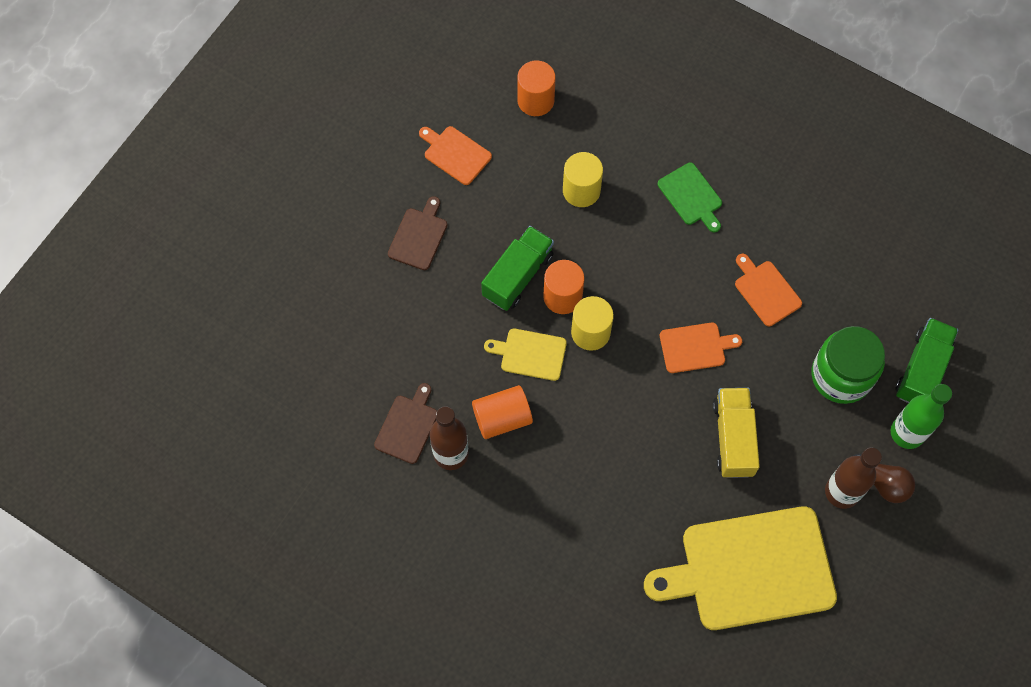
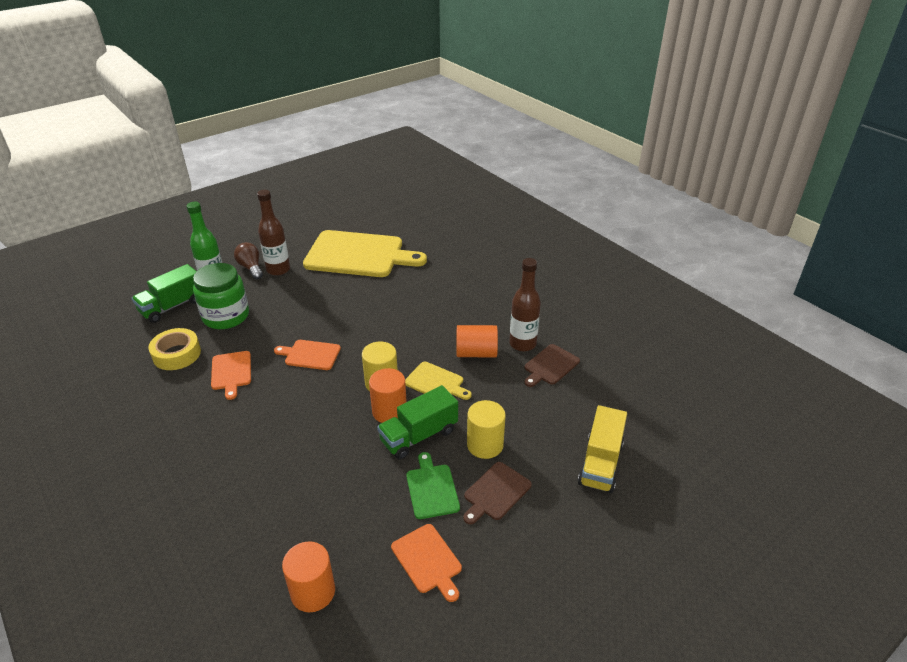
camera: 160 degrees left, 30 degrees down
yellow cylinder [563,152,603,207] -> yellow cylinder moved to [467,400,506,459]
green cutting board [658,163,722,232] -> green cutting board moved to [406,452,460,519]
yellow truck [713,388,760,478] -> yellow truck moved to [578,405,627,493]
none -> yellow tape [149,328,201,370]

